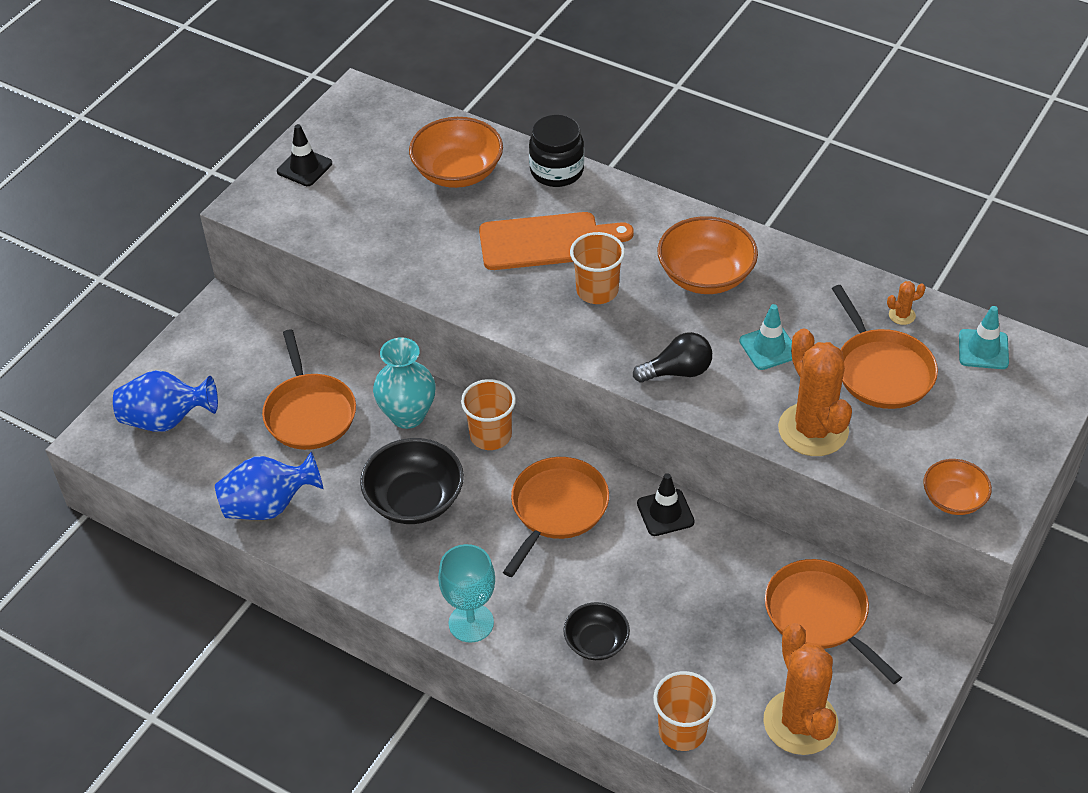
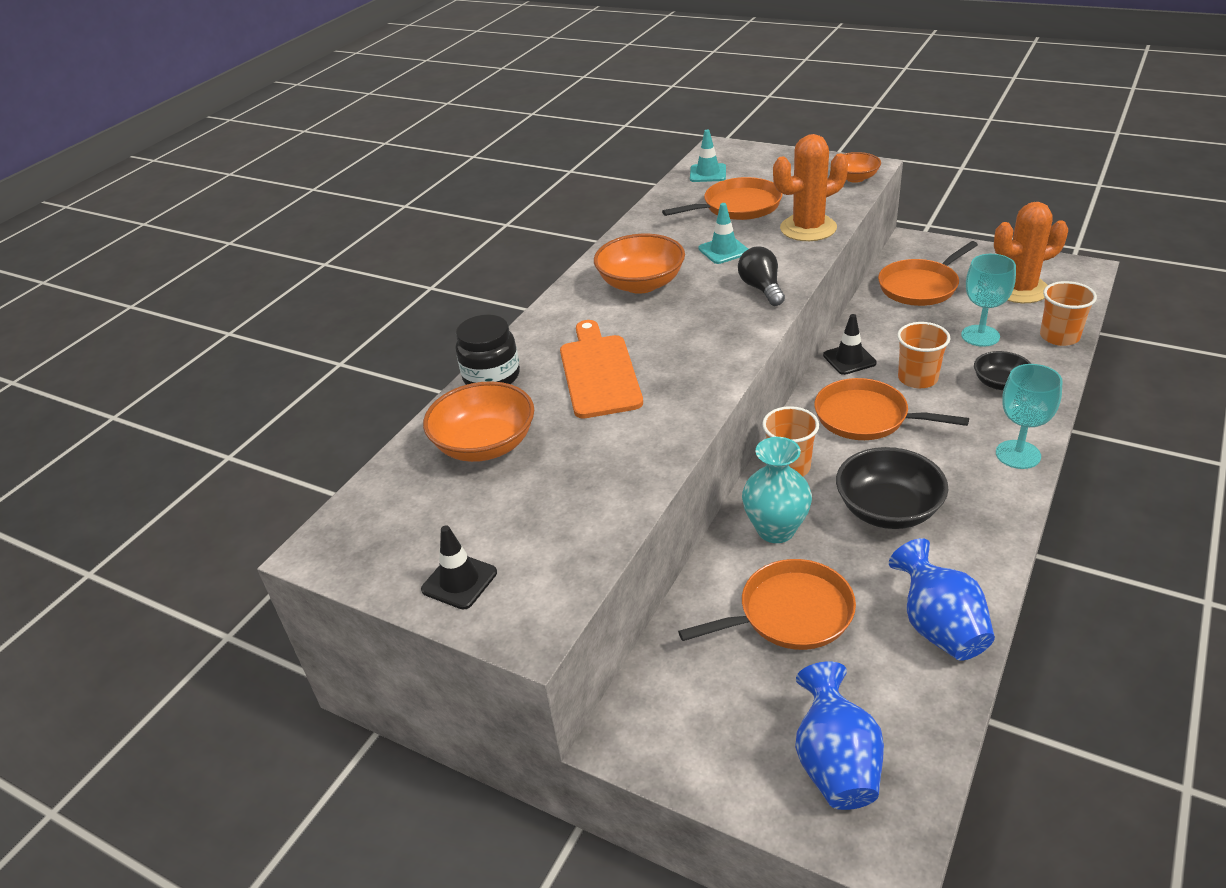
camera: 90 degrees left, 10 degrees down
orange cup [570,232,625,304] -> orange cup moved to [897,322,950,388]
orange cactus [887,281,926,325] -> none
none -> turquoise goblet [961,254,1016,347]

